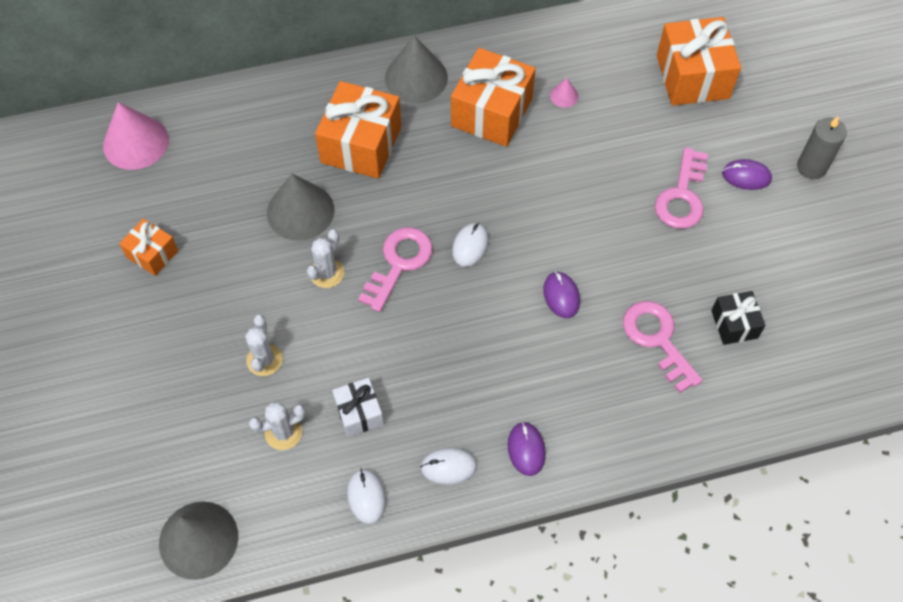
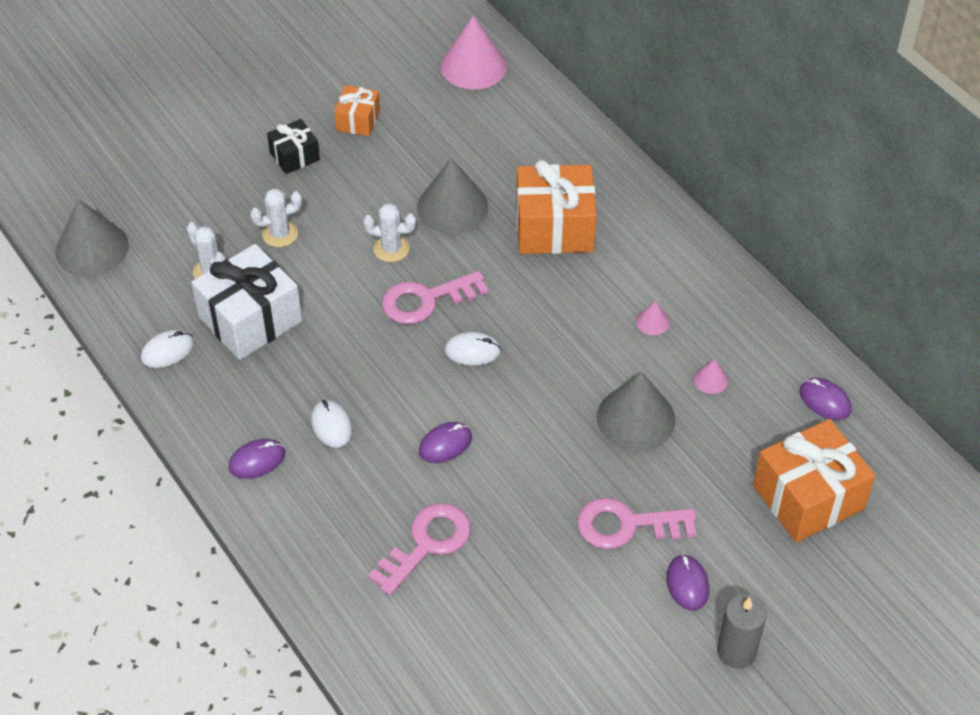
camera: 70 degrees right, 10 degrees down
white gift [332,378,384,437] -> white gift [191,244,302,360], size x1.86
pink key [358,227,433,312] -> pink key turned 150 degrees clockwise [382,271,489,324]
grey cone [385,35,448,103] -> grey cone moved to [597,371,675,451]
white mouse [420,448,477,485] -> white mouse moved to [311,400,353,448]
orange gift [451,48,536,147] -> pink cone [636,301,670,335]
black gift [711,291,766,345] -> black gift moved to [267,119,320,174]
none -> purple mouse [799,378,852,420]

